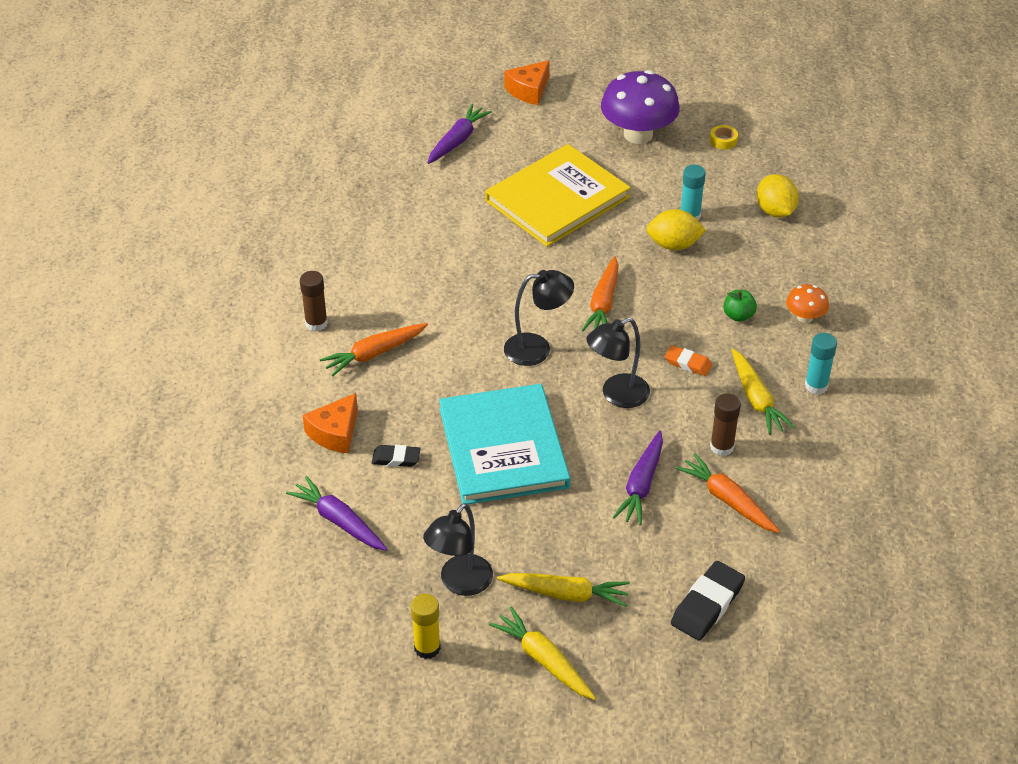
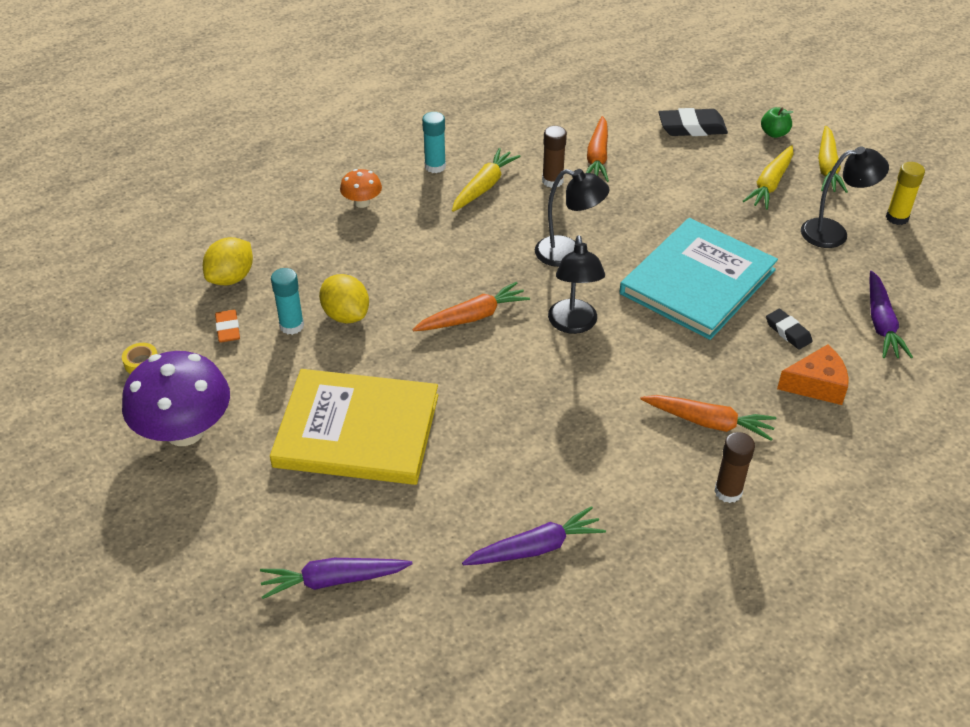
camera: 130 degrees left, 0 degrees up
yellow carrot [497,573,630,607] -> yellow carrot turned 120 degrees counterclockwise [743,145,793,210]
orange cheese [504,60,549,105] -> none
black lamp [504,270,574,366] -> black lamp turned 135 degrees counterclockwise [548,235,605,334]
purple carrot [613,431,663,525] -> purple carrot moved to [462,506,606,565]
orange eraser [665,345,712,376] -> orange eraser moved to [215,310,240,342]
green apple [723,290,757,322] -> green apple moved to [761,107,793,138]

